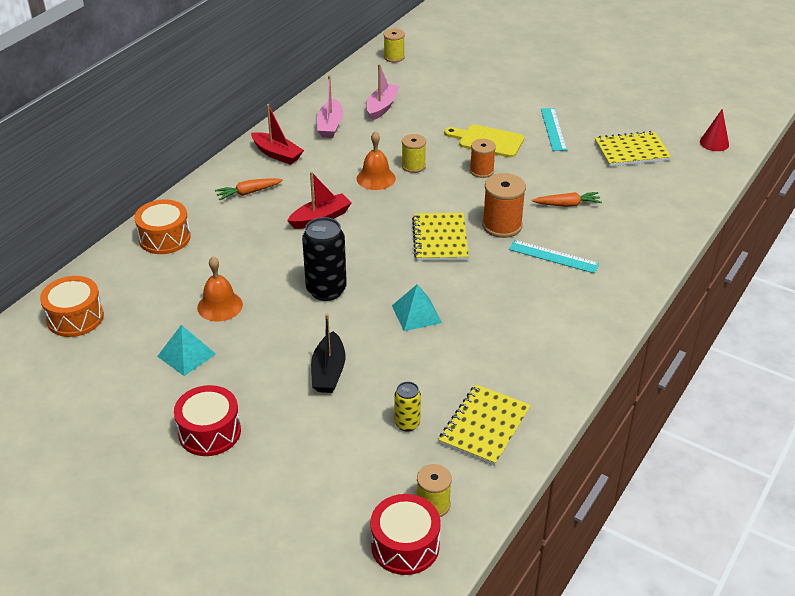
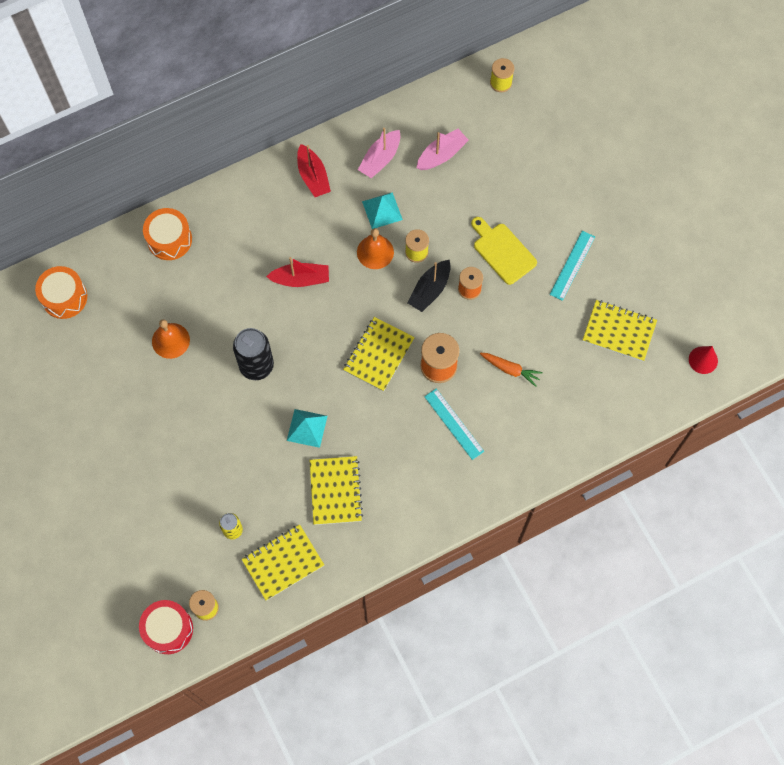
camera: 30 degrees right, 30 degrees up
turquoise pyramid [157,325,216,376] -> turquoise pyramid moved to [362,192,403,229]
red drum [174,385,241,456] -> none
orange carrot [215,178,283,200] -> none
black boat [311,314,345,393] -> black boat moved to [408,260,451,312]
none -> yellow notebook [310,456,363,525]

